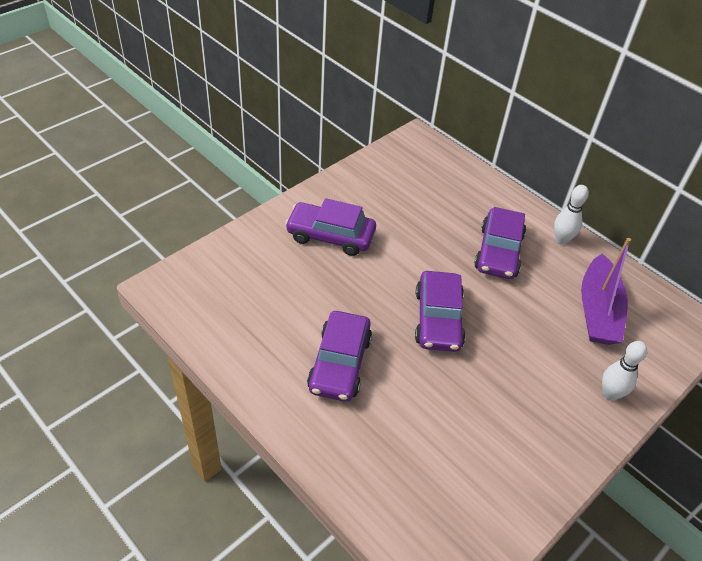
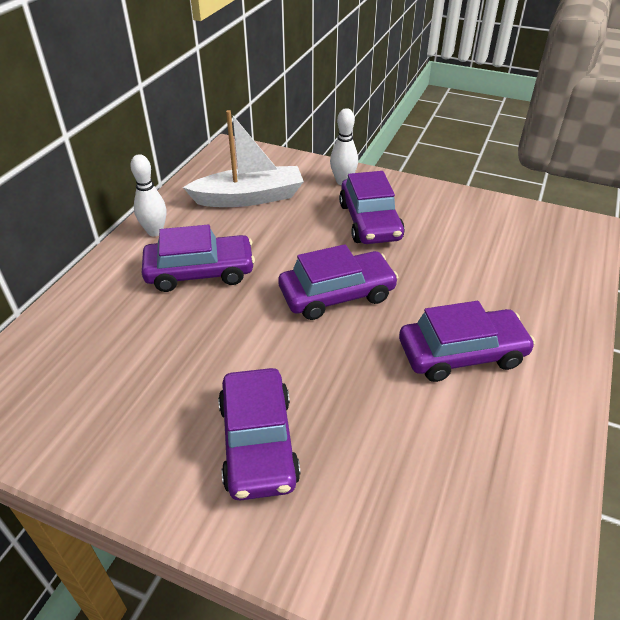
camera: 110 degrees left, 5 degrees down
purple boat [581,238,631,345] -> white boat [183,110,304,207]
none -> purple car [339,171,405,244]

